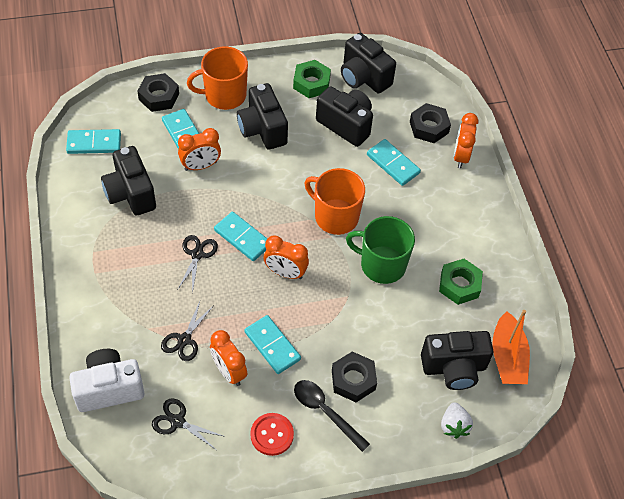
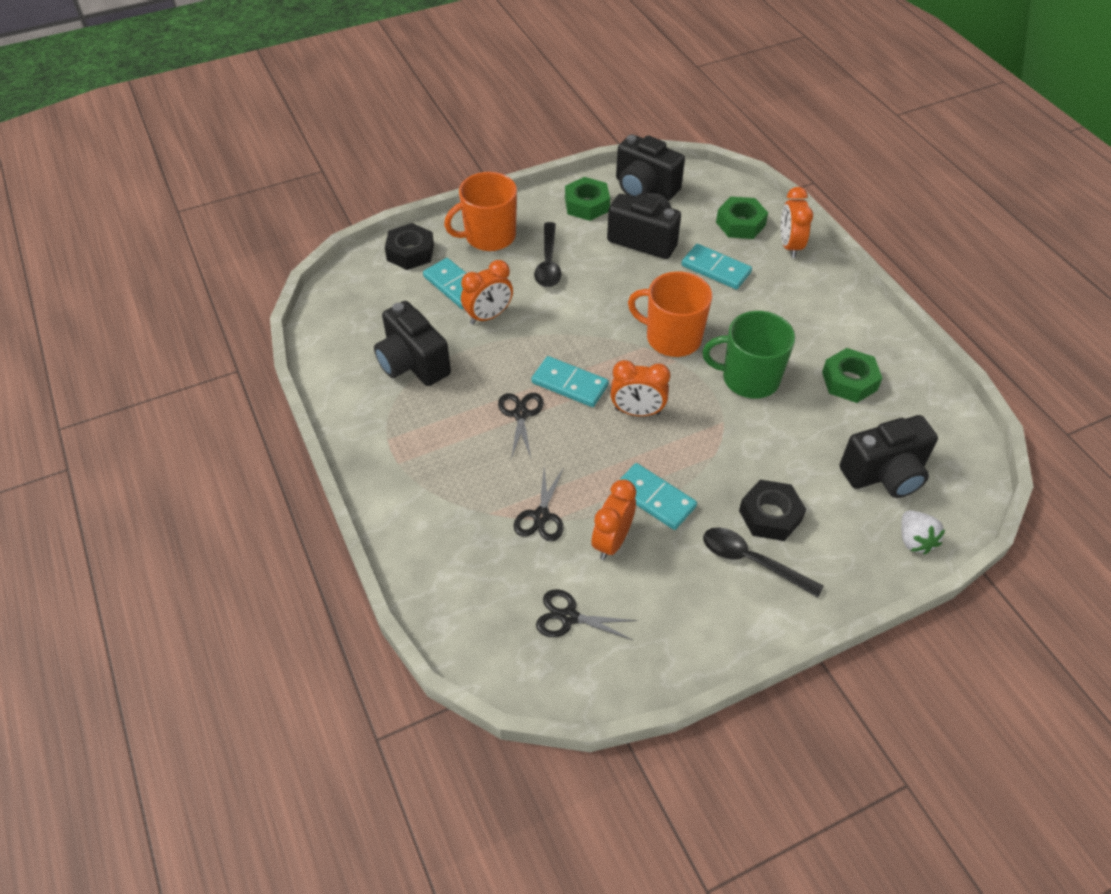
camera: 10 degrees left, 5 degrees down
turquoise domino [66,129,121,154] -> none
white camera [69,349,145,412] -> none
orange clock [210,330,248,386] -> orange clock turned 75 degrees clockwise [592,479,636,560]
black camera [237,83,288,150] -> black spoon [534,222,562,287]
red button [250,413,294,456] -> none
black nut [410,103,451,143] -> green nut [716,197,768,239]
orange boat [492,310,530,384] -> none

